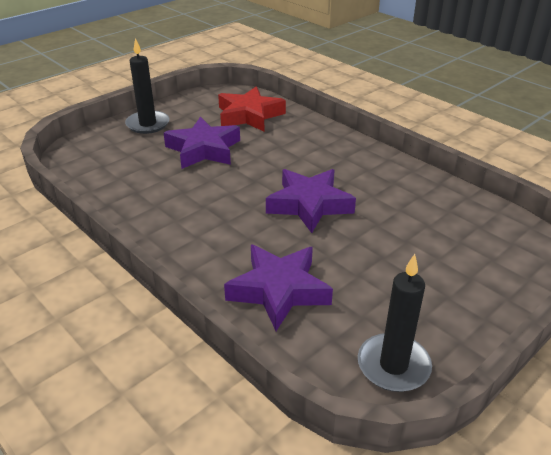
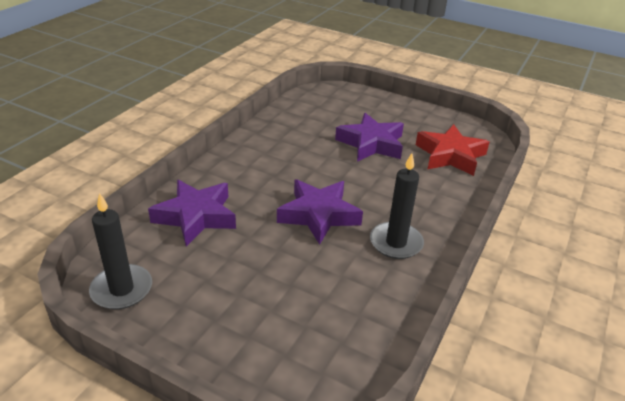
camera: 70 degrees right, 0 degrees up
black candle [125,38,170,134] -> black candle moved to [370,153,424,259]

